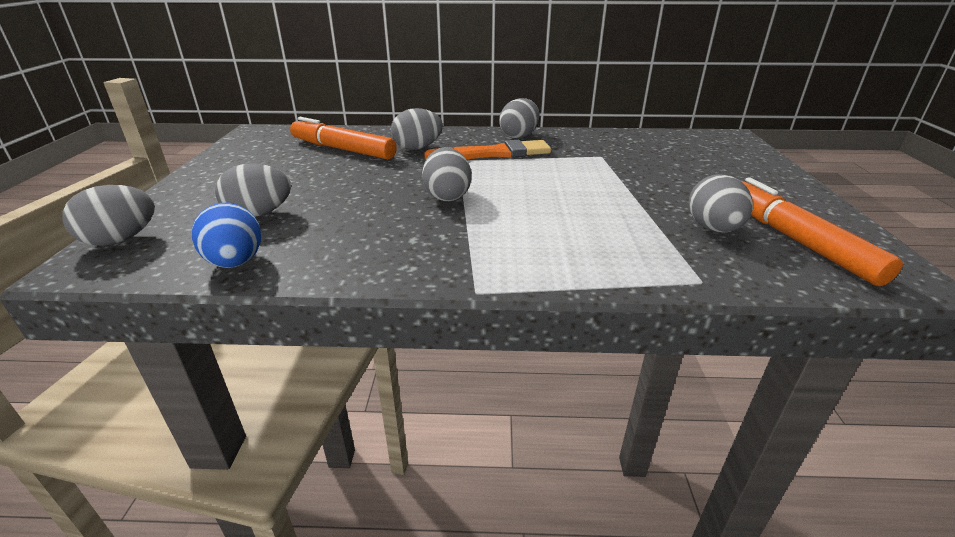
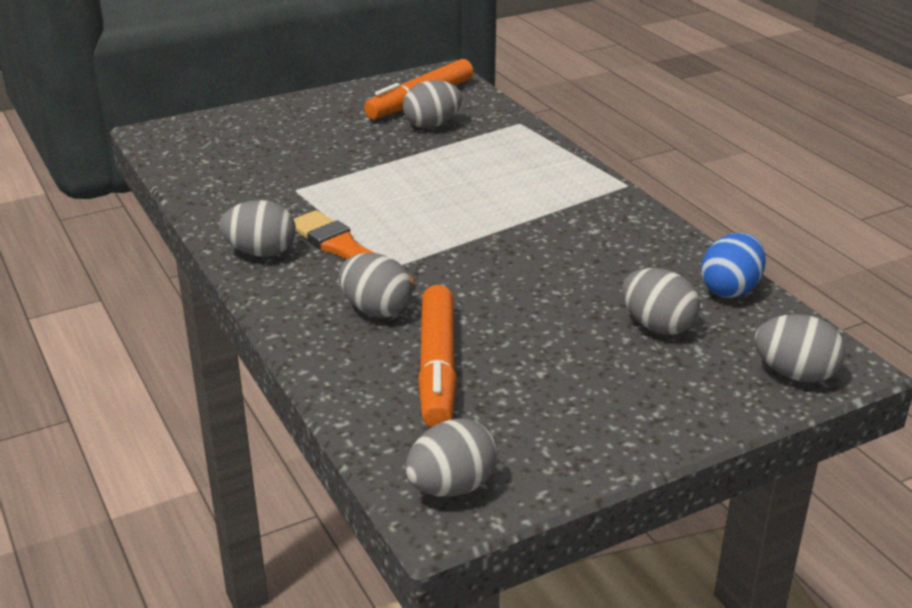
camera: 120 degrees left, 0 degrees up
grey egg [422,147,472,201] -> grey egg moved to [405,418,498,497]

